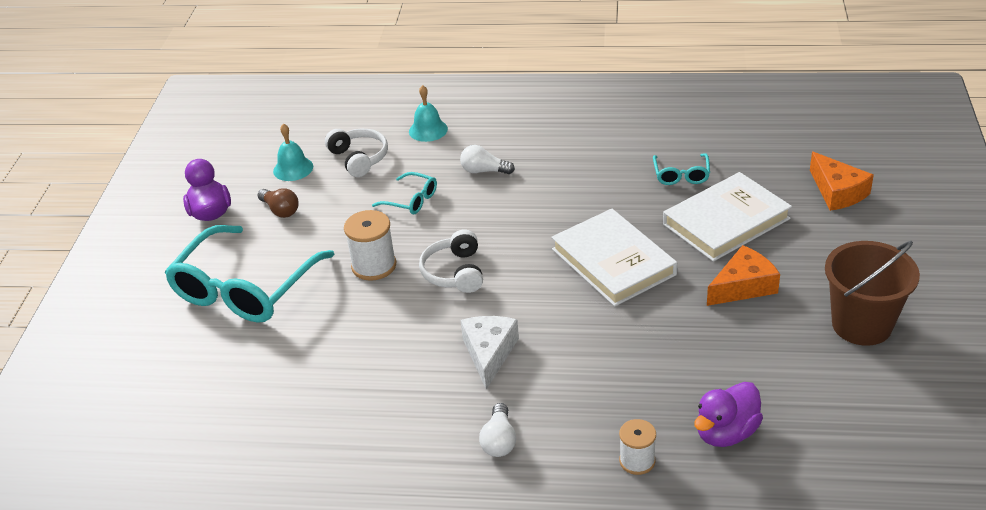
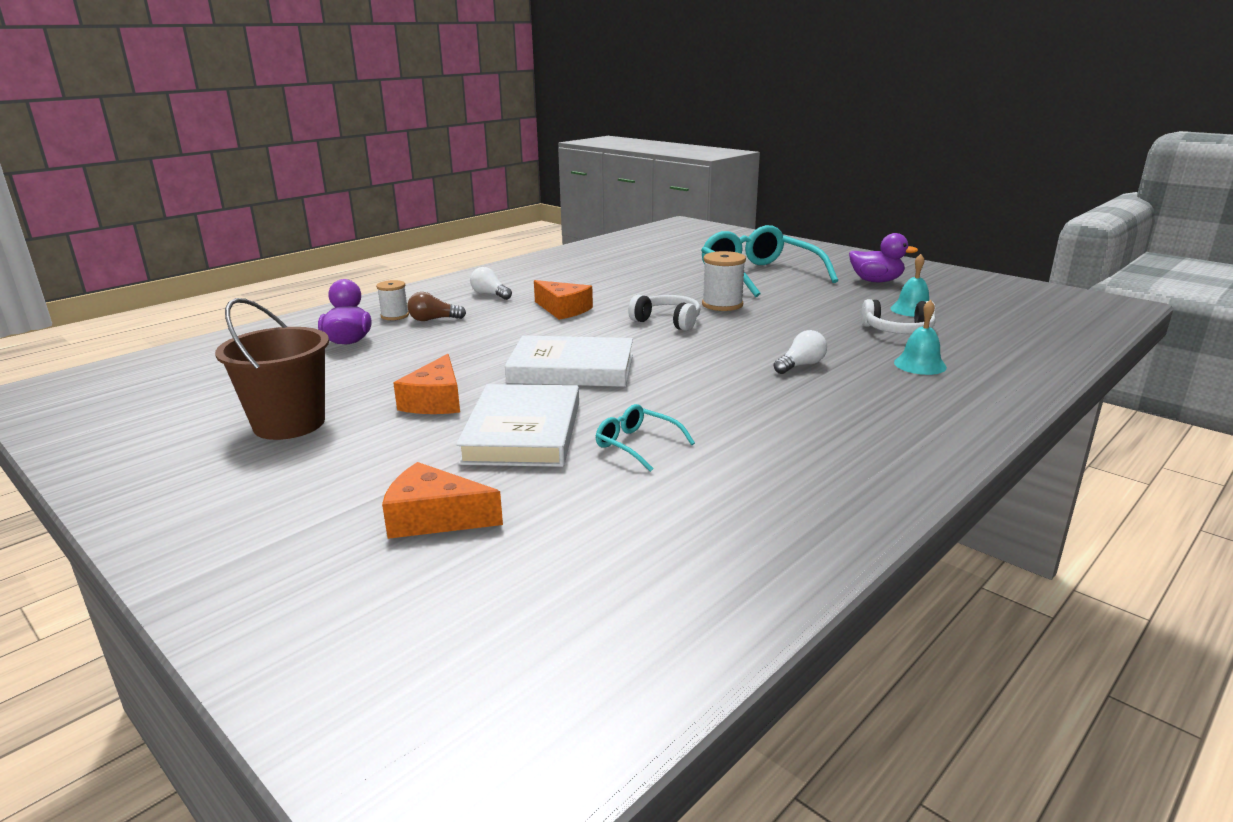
camera: 125 degrees right, 15 degrees down
brown light bulb [258,188,299,218] -> brown light bulb moved to [407,292,466,321]
turquoise glasses [372,172,437,214] -> none
white cheese [460,316,519,390] -> orange cheese [534,280,593,320]

